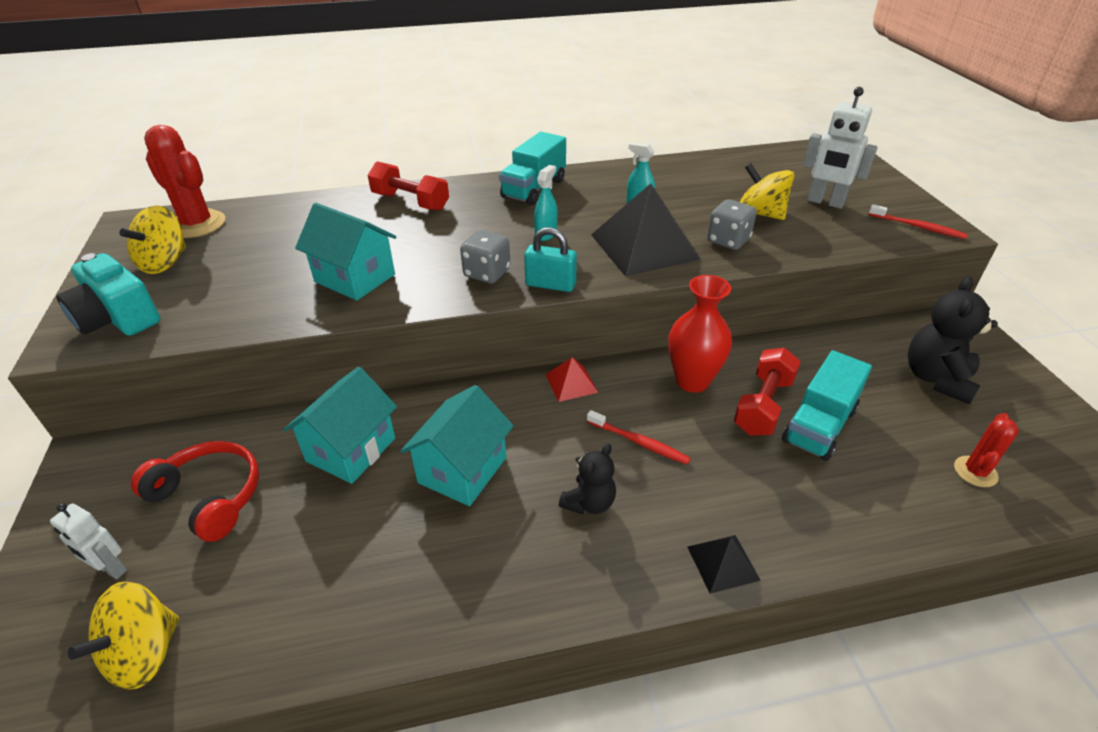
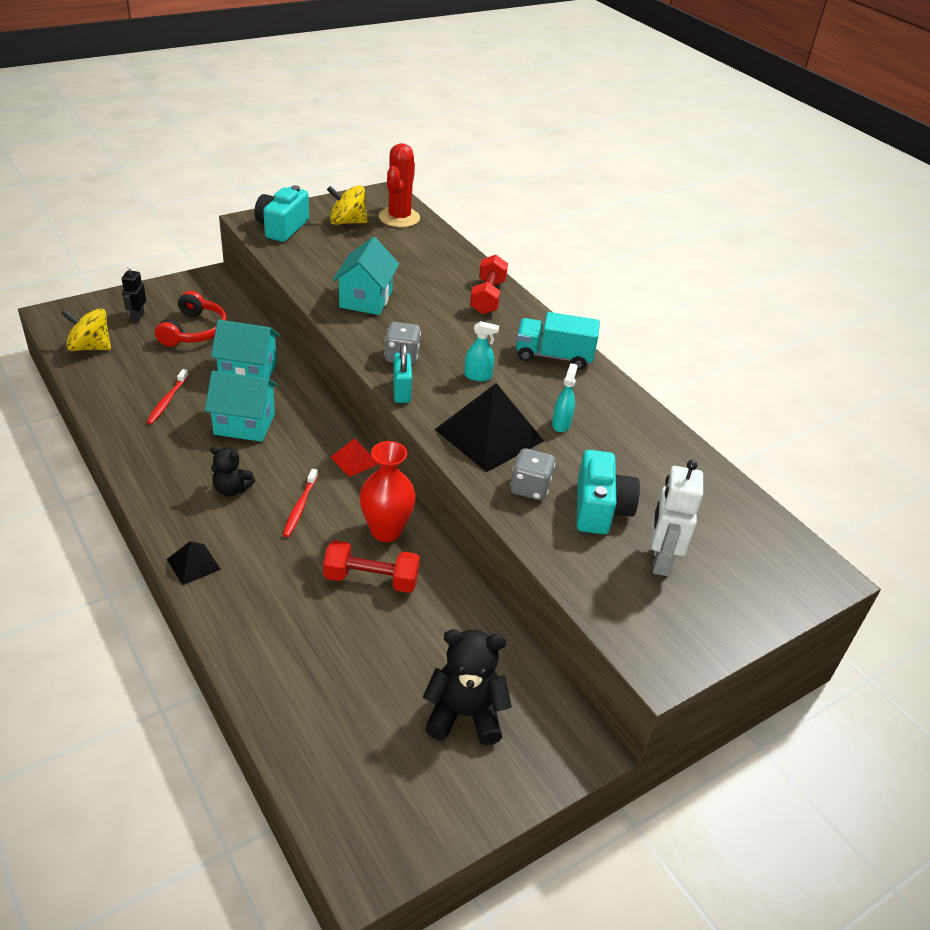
camera: 65 degrees right, 0 degrees up
white robot [50,503,127,579] -> black robot [122,265,146,323]
yellow spinning top [740,163,794,220] -> turquoise camera [577,450,640,534]
turquoise truck [782,350,872,461] -> none
red toothbrush [869,204,968,239] -> red toothbrush moved to [147,369,188,424]
red cactus [954,413,1019,487] -> none

